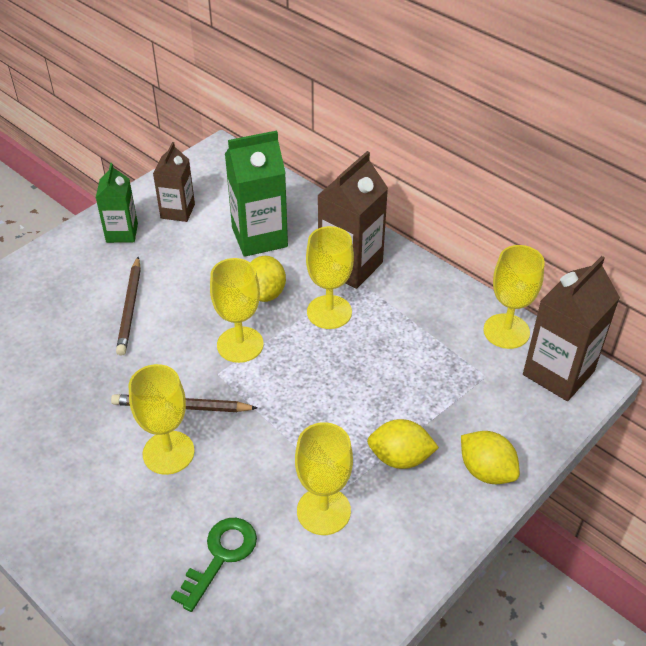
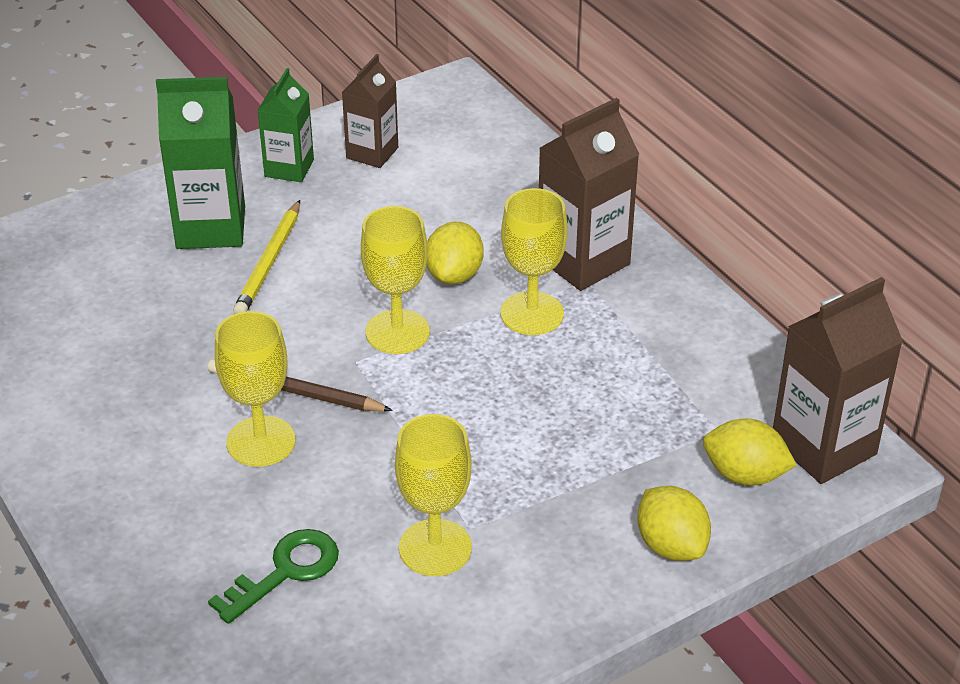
camera: 15 degrees right, 5 degrees down
brown pencil [116,257,141,356] -> yellow pencil [233,200,300,314]
green carton [225,131,288,257] -> green carton moved to [156,77,245,249]
yellow lemon [367,419,439,469] -> yellow lemon moved to [703,418,797,486]
yellow goblet [483,245,545,349] -> none

